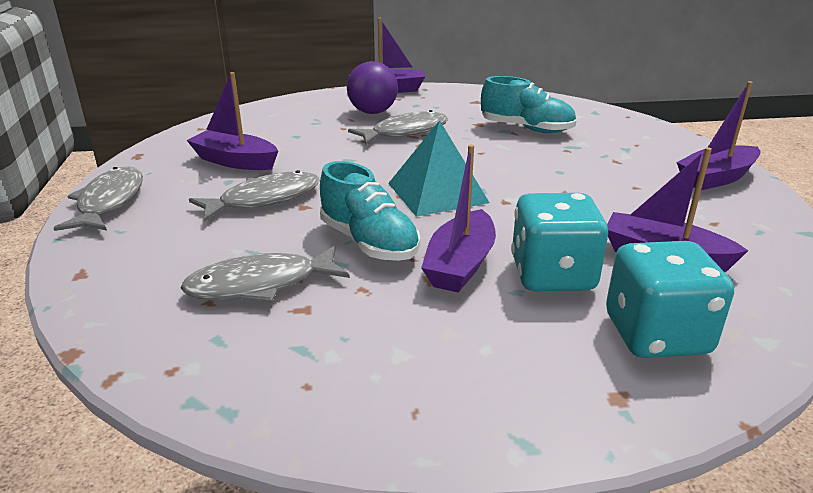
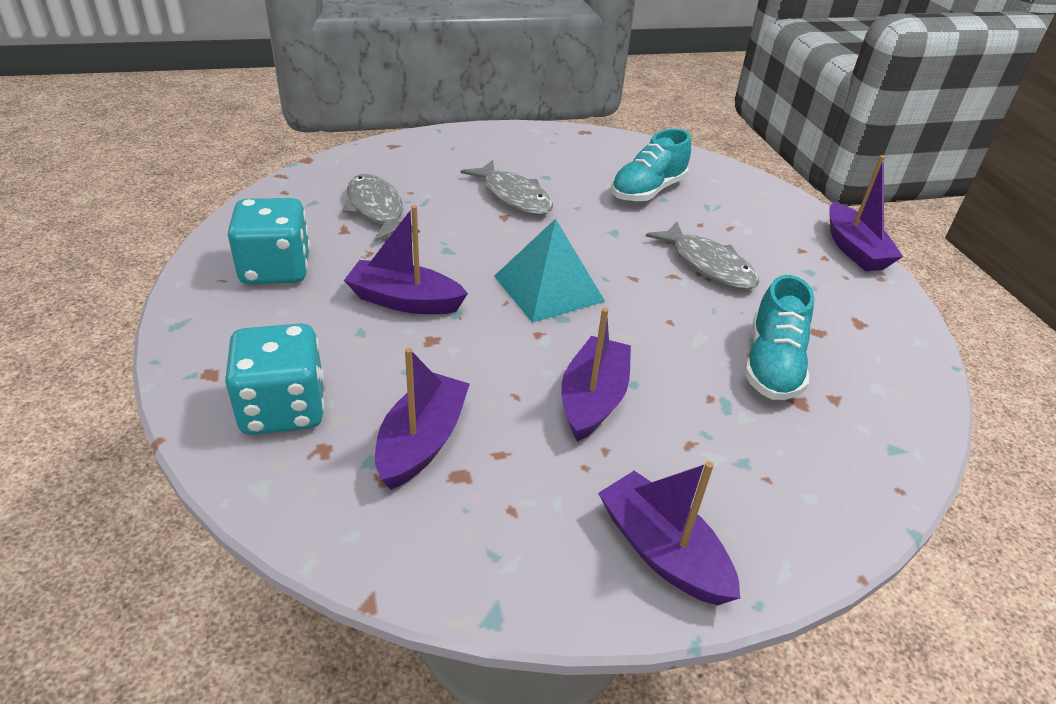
camera: 80 degrees right, 10 degrees up
grey fish [54,166,143,231] -> none
purple boat [187,72,278,170] -> purple boat moved to [561,308,631,442]
turquoise shoe [320,161,420,261] -> turquoise shoe moved to [611,129,691,202]
purple ball [347,61,398,114] -> none
turquoise dice [511,193,608,291] -> turquoise dice moved to [228,198,310,284]

